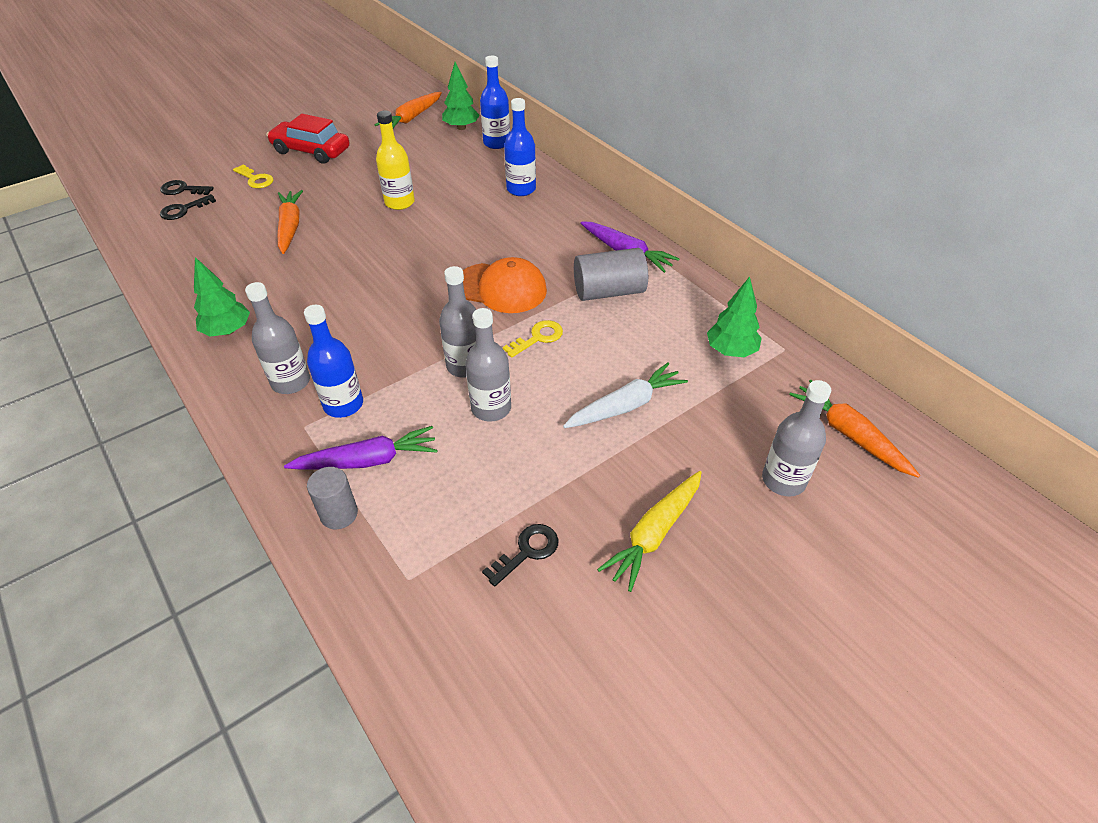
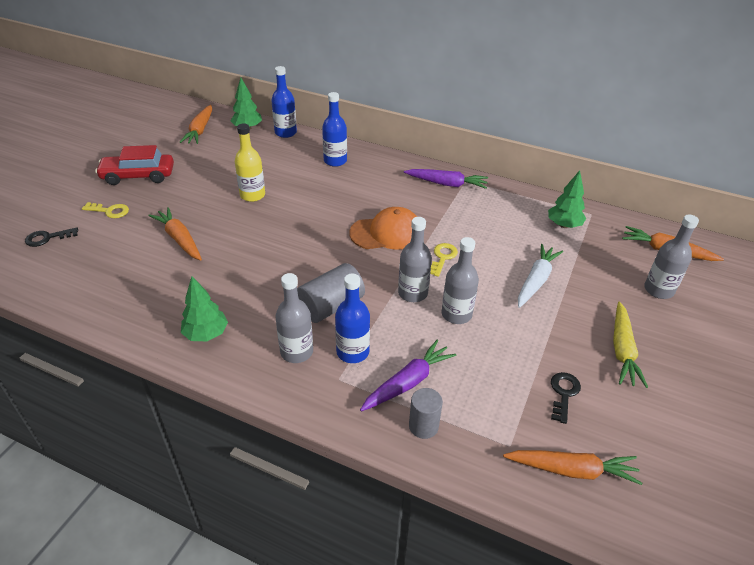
camera: 30 degrees left, 5 degrees down
black key [160,194,216,220] -> none
grey cylinder [574,248,648,301] -> grey cylinder moved to [297,263,365,323]
none -> orange carrot [503,450,642,485]

